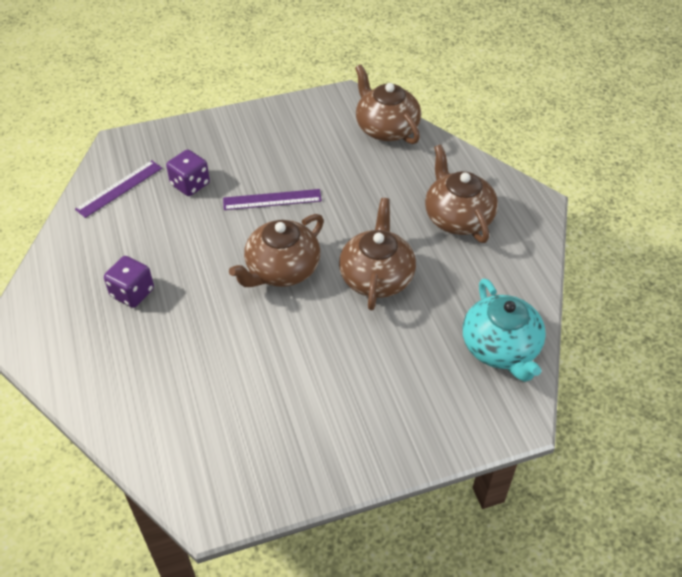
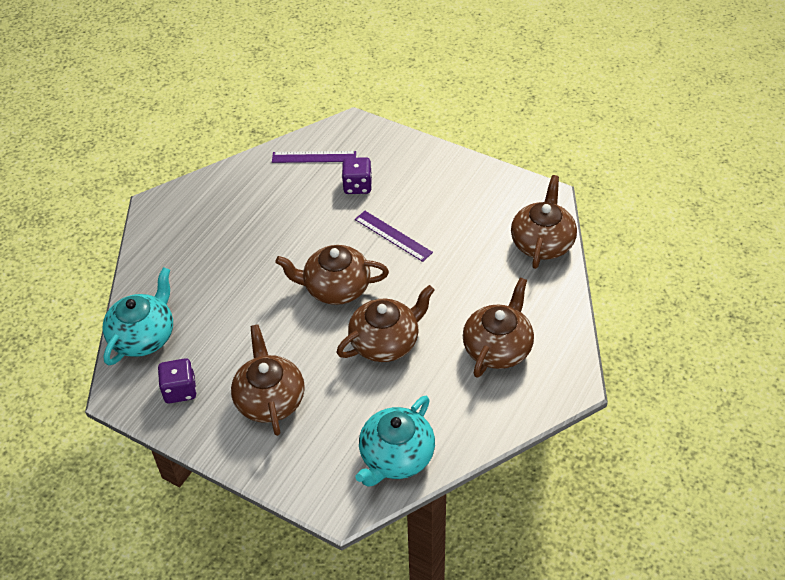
camera: 50 degrees right, 0 degrees up
purple dice [104,256,154,308] -> purple dice moved to [158,358,197,404]
none -> turquoise teapot [102,267,173,365]
none -> brown teapot [231,324,305,436]

